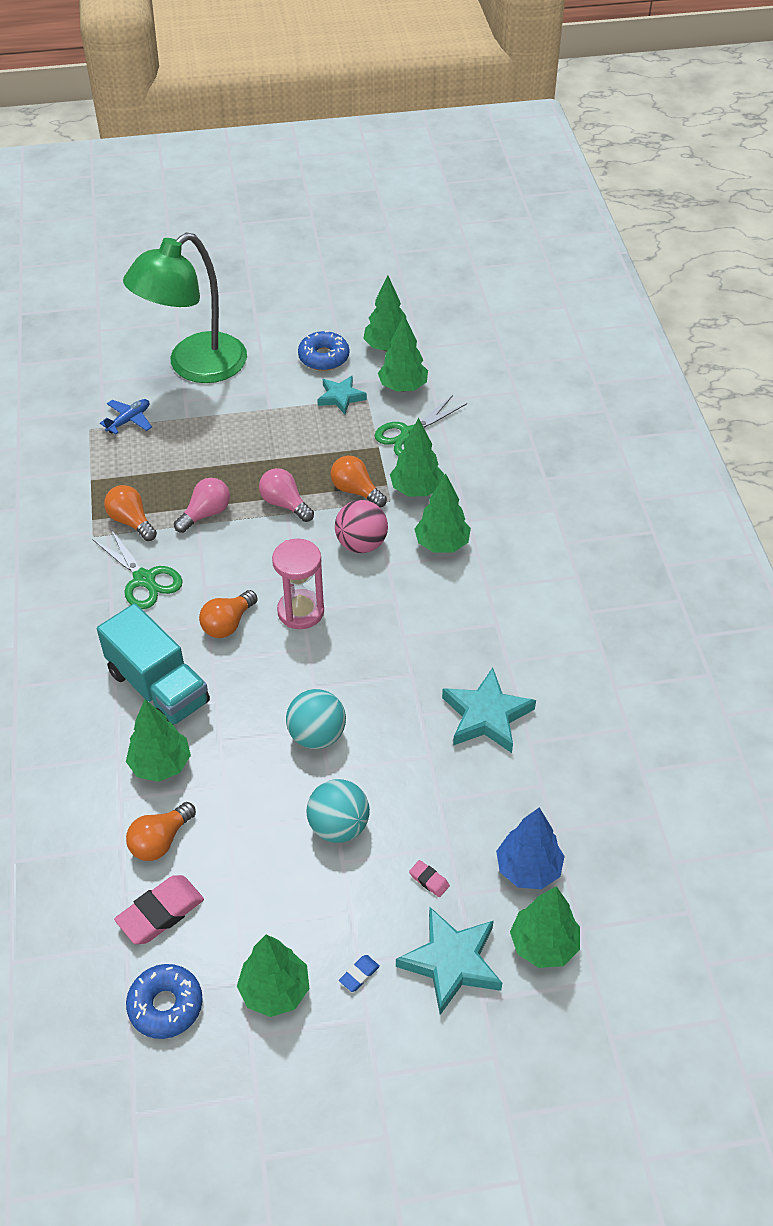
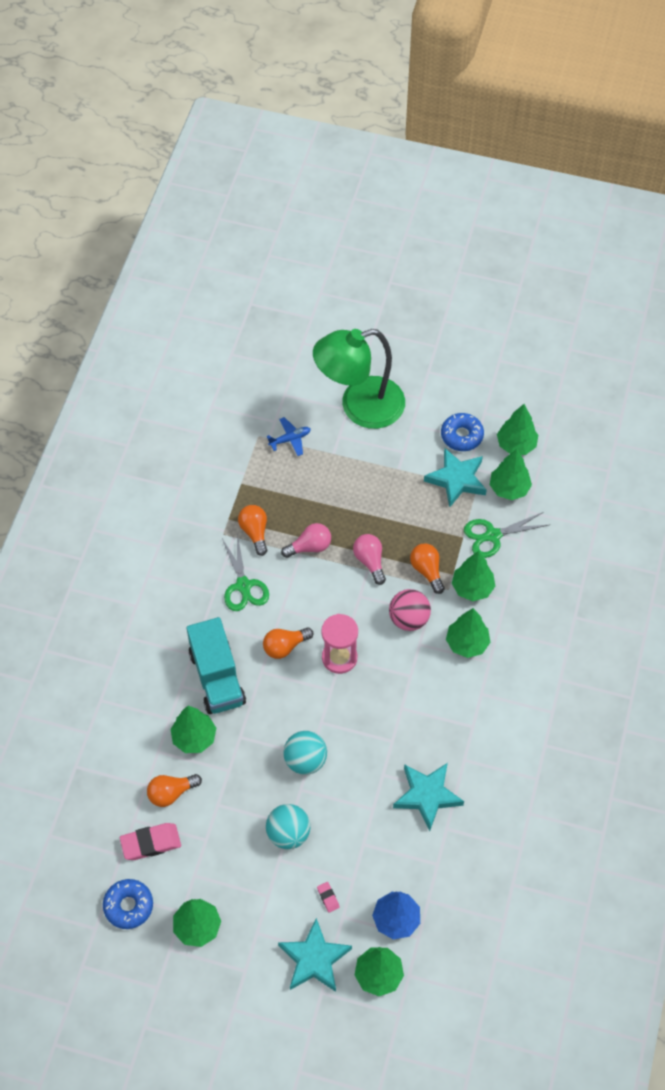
camera: 25 degrees right, 10 degrees up
turquoise star [317,375,367,414] -> turquoise star [424,448,487,508], size x1.55
blue eraser [339,955,380,992] -> none

